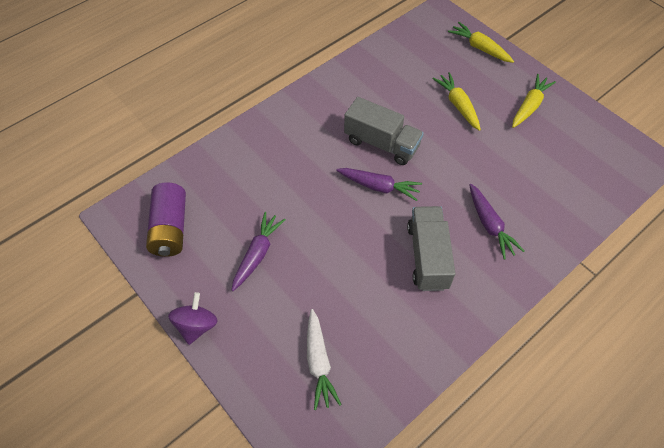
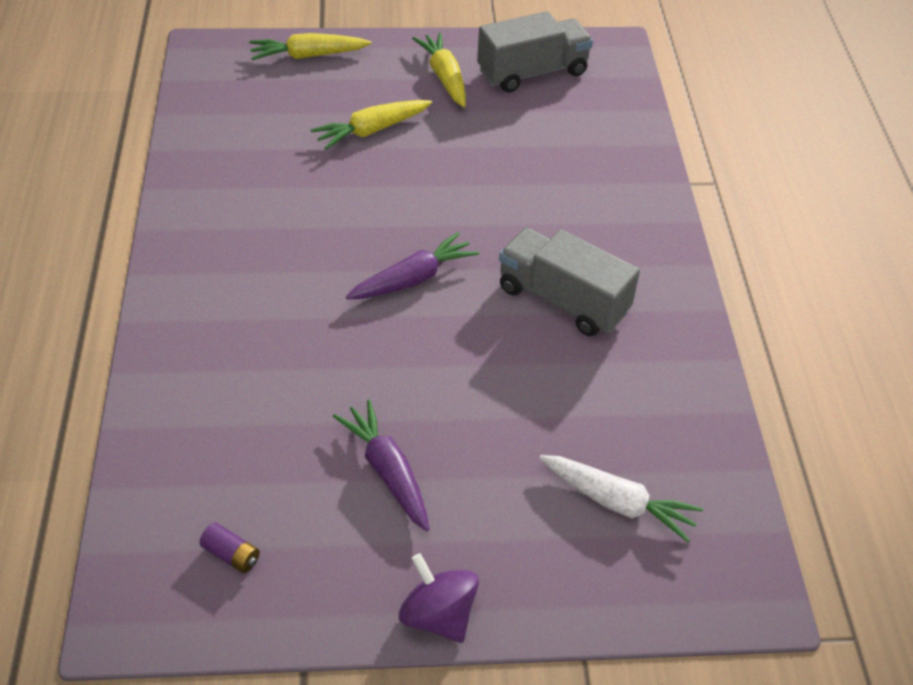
camera: 55 degrees left, 10 degrees down
purple battery [146,182,186,257] -> purple battery [200,522,260,573], size x0.42
grey truck [344,97,424,165] -> grey truck moved to [477,11,593,92]
yellow carrot [432,72,481,131] -> yellow carrot turned 45 degrees counterclockwise [311,100,432,150]
purple carrot [469,184,524,259] -> none

